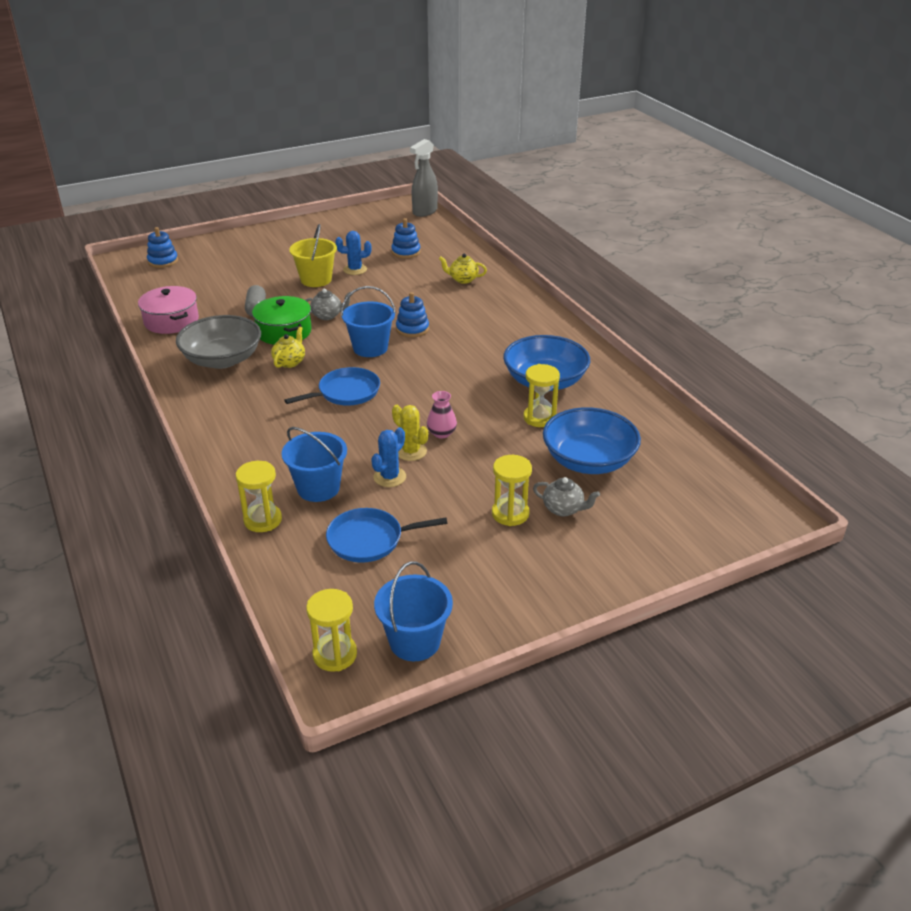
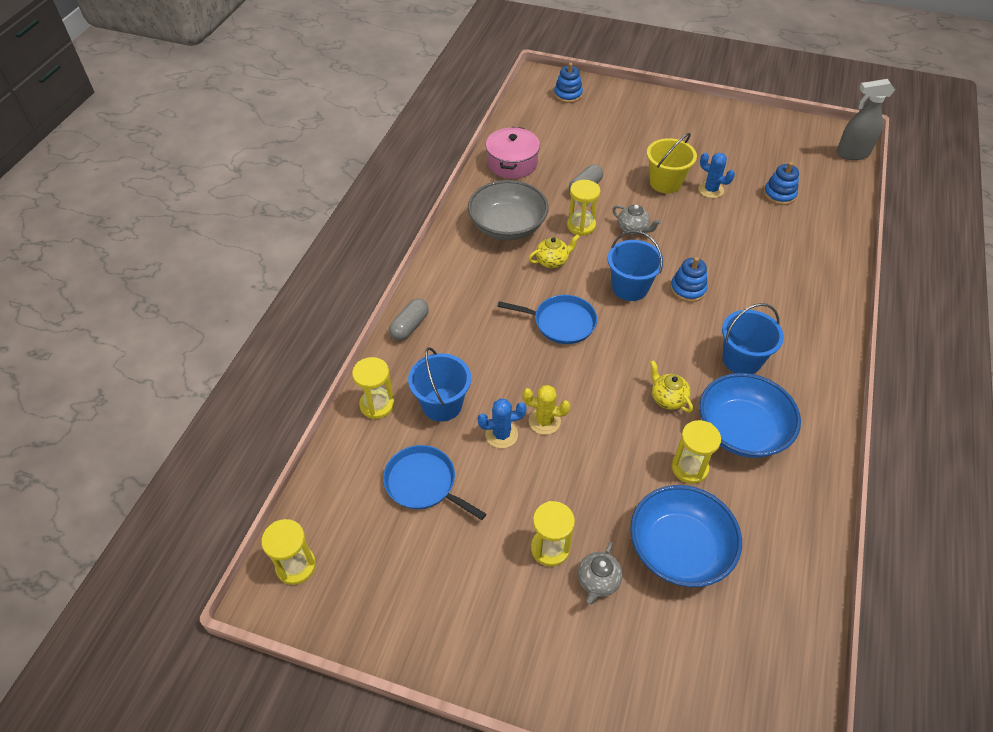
camera: 45 degrees right, 15 degrees up
green pot [252,296,312,345] -> yellow hourglass [567,180,601,236]
blue bucket [374,561,453,661] -> blue bucket moved to [722,303,784,374]
yellow cactus [392,405,428,461] -> yellow cactus turned 75 degrees counterclockwise [522,385,571,435]
pink vase [427,391,457,439] -> none
yellow teapot [439,254,487,284] -> yellow teapot moved to [650,360,693,413]
grey teapot [533,477,600,516] -> grey teapot turned 45 degrees clockwise [578,542,623,604]
none -> grey capsule [389,299,429,341]

